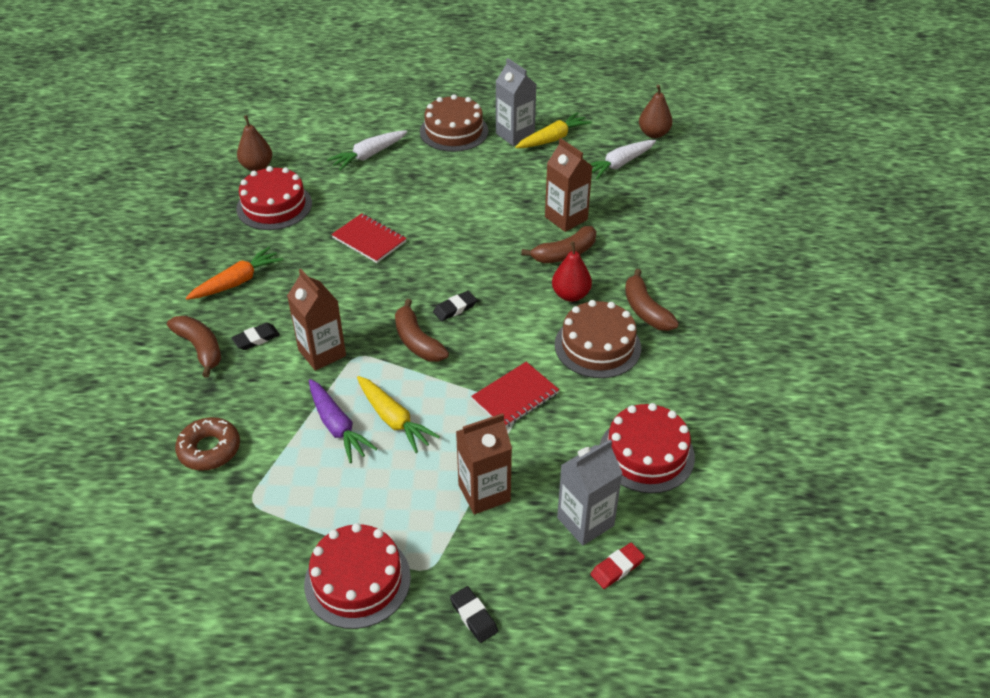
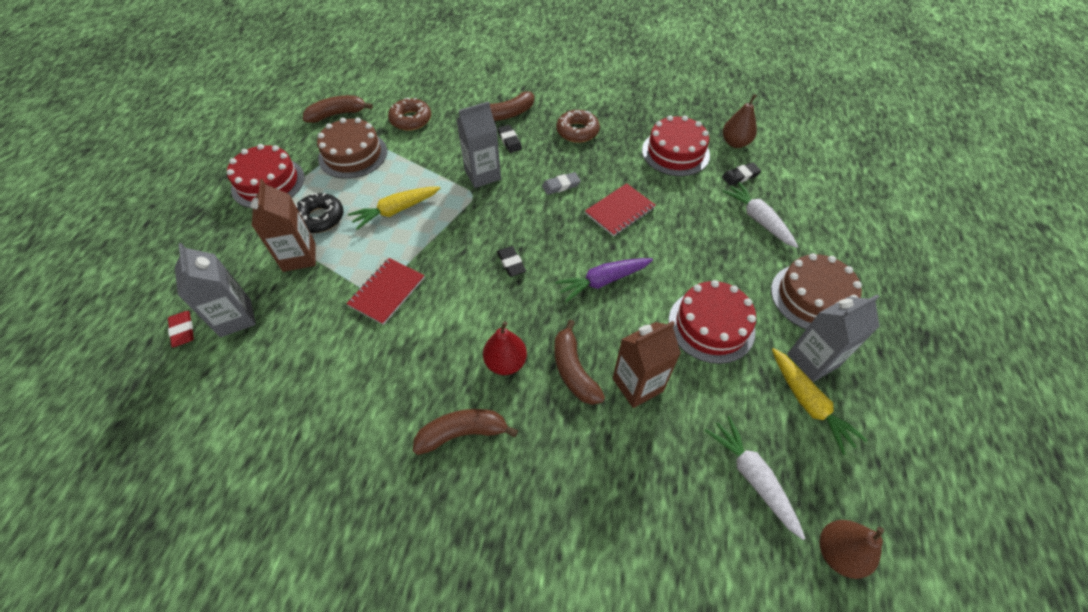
camera: 100 degrees right, 10 degrees up
orange carrot [186,247,283,300] -> brown donut [556,110,600,143]
brown carton [287,269,346,371] -> grey carton [456,101,501,188]
purple carrot [309,379,377,463] -> purple carrot moved to [555,258,653,302]
brown banana [395,299,449,362] -> brown banana moved to [303,95,373,123]
black eraser [450,586,498,643] -> black eraser moved to [722,163,761,186]
red notebook [471,362,559,427] -> red notebook turned 60 degrees clockwise [346,258,425,325]
brown cake [555,300,641,378] -> brown cake moved to [317,118,387,179]
red cake [600,403,695,493] -> red cake moved to [669,280,756,364]
none -> black donut [295,193,344,233]
none -> grey eraser [542,172,581,195]

